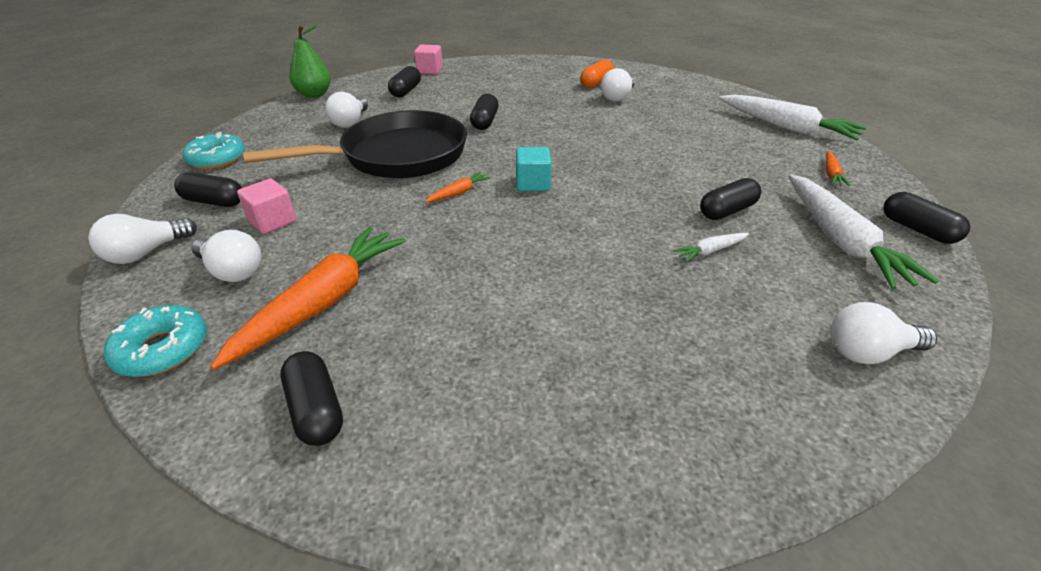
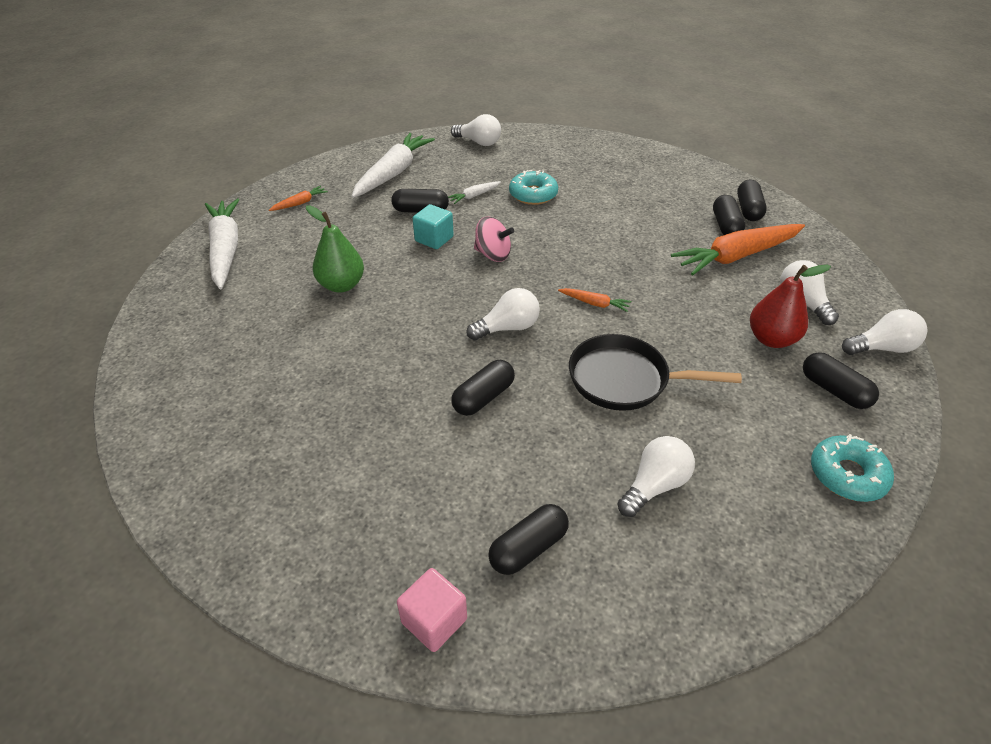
camera: 145 degrees left, 5 degrees up
turquoise donut [104,305,207,377] -> turquoise donut moved to [509,170,558,205]
pink cube [237,178,297,234] -> red pear [750,265,831,348]
black pan [243,110,467,178] -> black pan [569,334,742,411], size x0.66
green pear [290,24,331,98] -> green pear moved to [306,205,364,293]
orange carrot [425,172,490,203] -> orange carrot turned 150 degrees counterclockwise [558,288,631,312]
turquoise cube [516,147,552,191] -> turquoise cube moved to [412,204,454,249]
orange capsule [580,59,614,88] -> none
white light bulb [601,68,634,102] -> white light bulb moved to [466,288,540,340]
white carrot [673,233,749,262] -> white carrot turned 135 degrees clockwise [448,181,501,204]
black capsule [883,192,970,244] -> black capsule moved to [713,195,745,235]
none -> pink spinning top [474,217,514,262]

